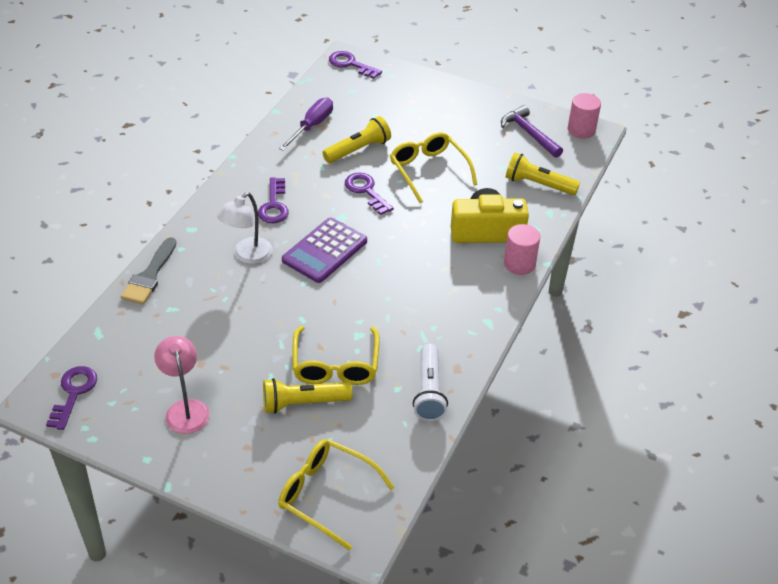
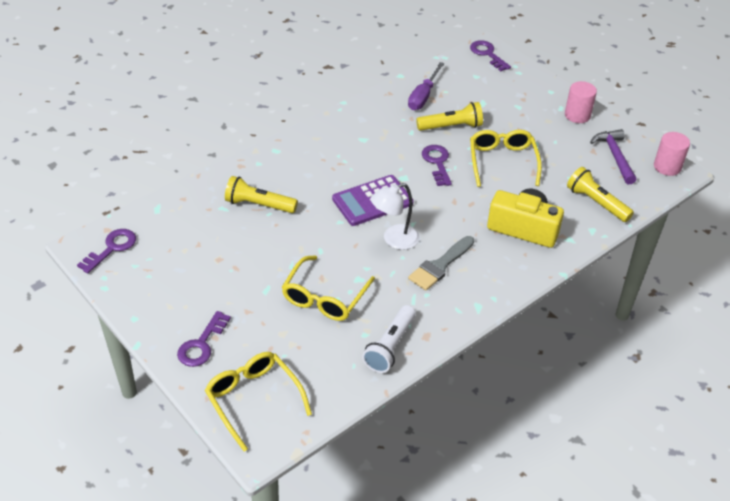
camera: 25 degrees right, 0 degrees up
grey brush [121,237,176,305] -> grey brush moved to [408,236,474,290]
pink lamp [154,336,210,434] -> none
white lamp [217,192,272,264] -> white lamp moved to [371,183,419,250]
purple key [258,177,289,223] -> purple key moved to [177,311,231,367]
yellow flashlight [263,378,353,414] -> yellow flashlight moved to [225,176,298,213]
purple screwdriver [279,98,333,151] -> purple screwdriver turned 150 degrees clockwise [408,62,444,110]
pink cylinder [504,224,540,275] -> pink cylinder moved to [565,81,597,123]

